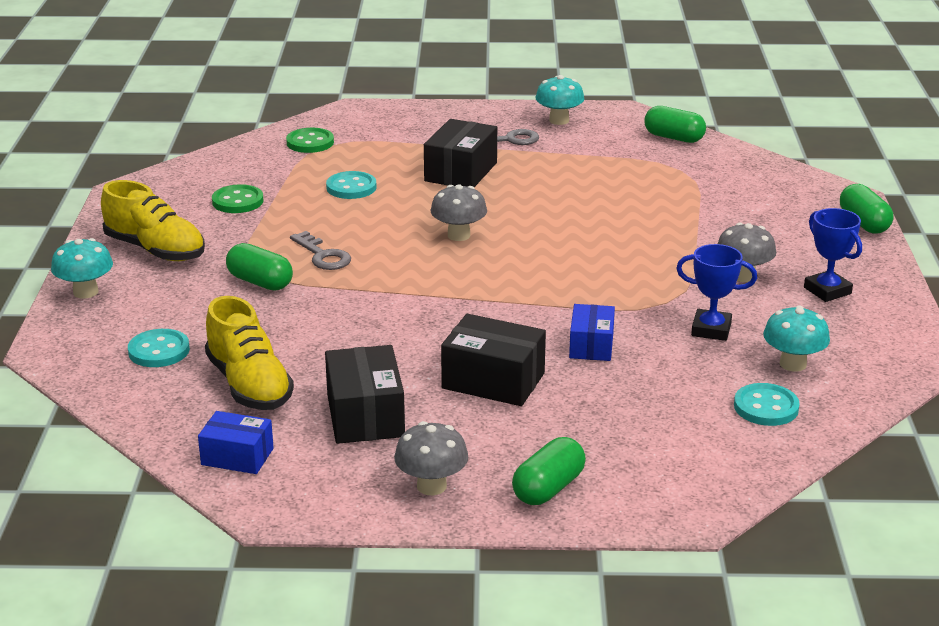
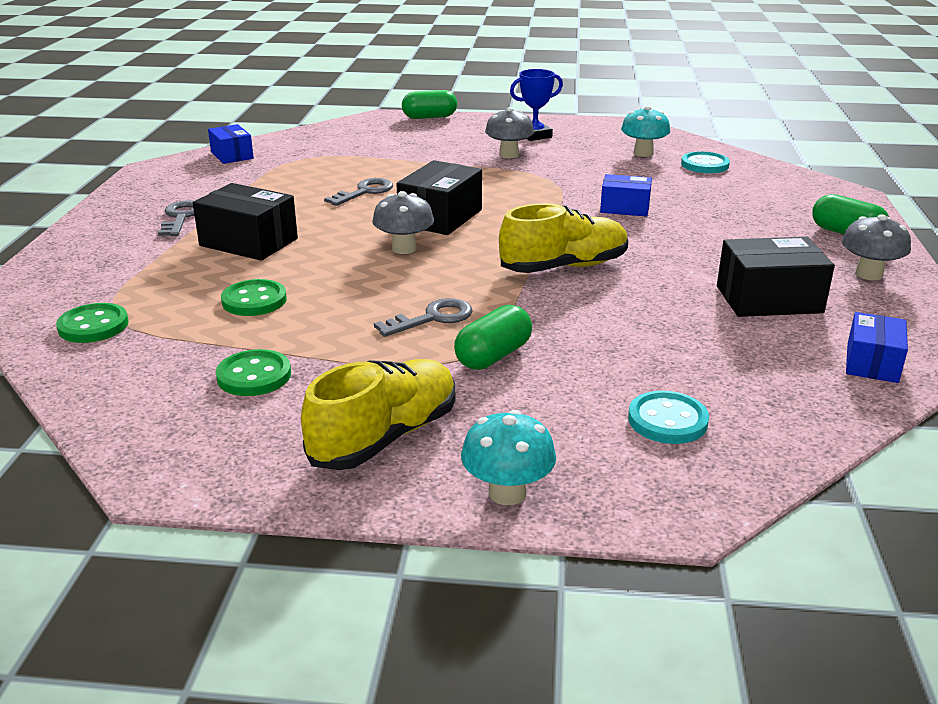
camera: 85 degrees left, 0 degrees up
yellow shoe [205,296,294,410] -> yellow shoe moved to [499,203,628,273]
turquoise button [326,171,376,199] -> green button [221,279,287,316]
black box [441,314,546,406] -> black box moved to [397,160,482,235]
turquoise mushroom [535,75,584,125] -> none
green capsule [644,106,706,143] -> blue box [208,124,254,164]
blue trophy [676,244,757,341] -> none
none -> grey key [324,178,393,206]

